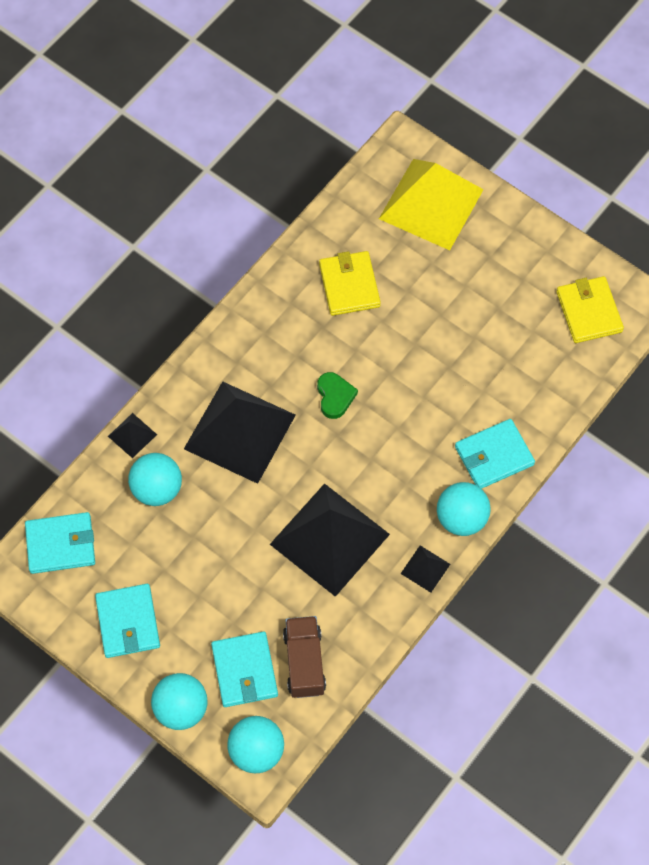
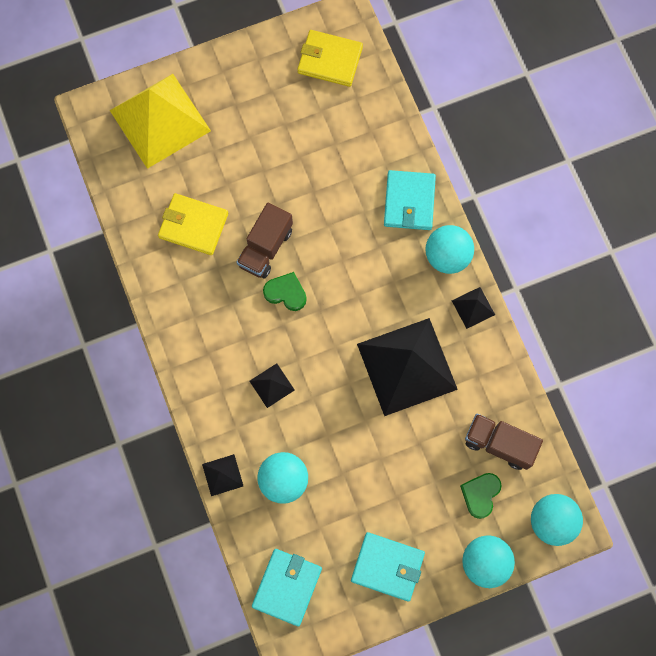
camera: 60 degrees left, 10 degrees up
black pyramid [184,381,296,484] -> black pyramid [250,363,295,408], size x0.42
turquoise wallet [211,631,278,707] -> green heart [460,473,502,519]
none -> brown truck [236,202,293,278]

